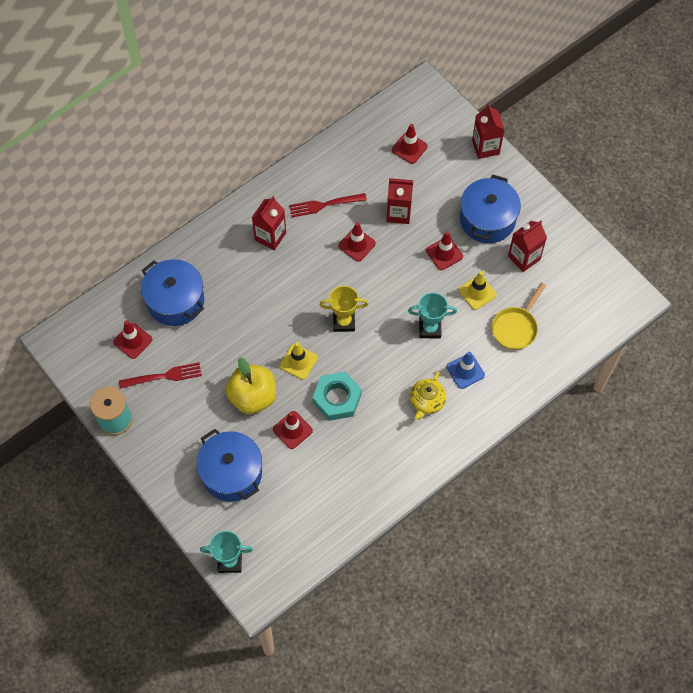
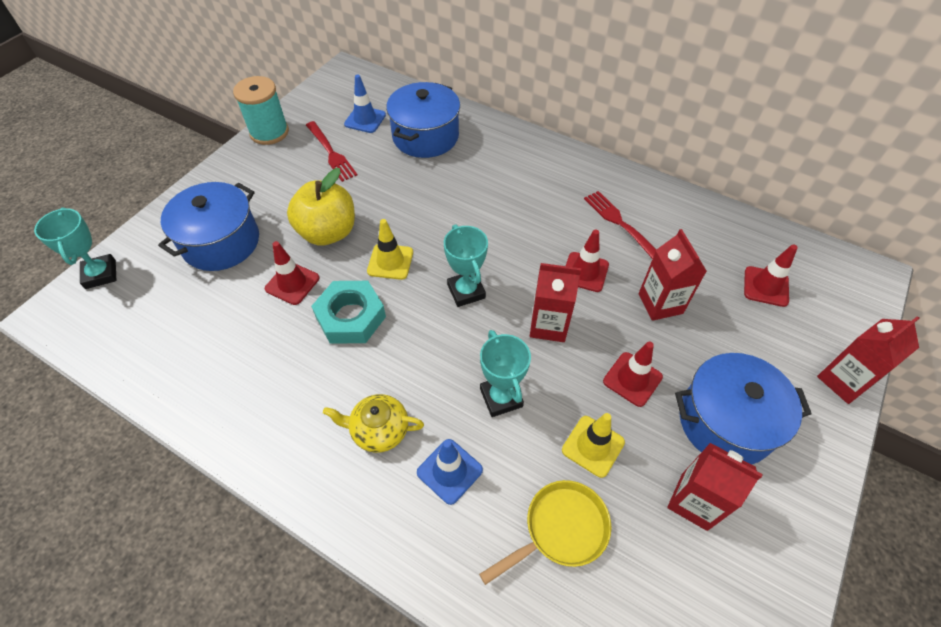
camera: 70 degrees right, 10 degrees down
red traffic cone [113,320,152,359] -> blue traffic cone [344,75,386,133]
red carton [252,196,286,250] -> red carton moved to [530,263,581,342]
yellow trophy [319,286,369,332] -> turquoise trophy [444,224,488,307]
yellow pan [492,282,546,350] -> yellow pan turned 135 degrees clockwise [479,480,611,585]

